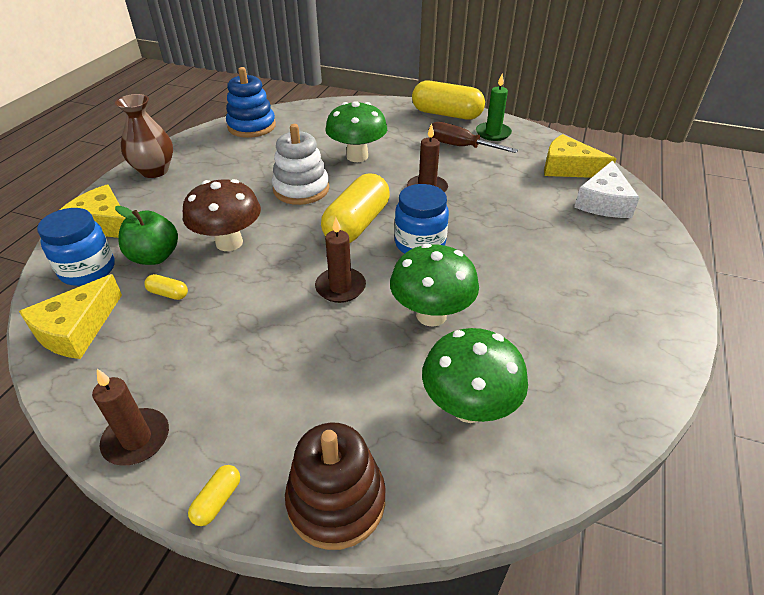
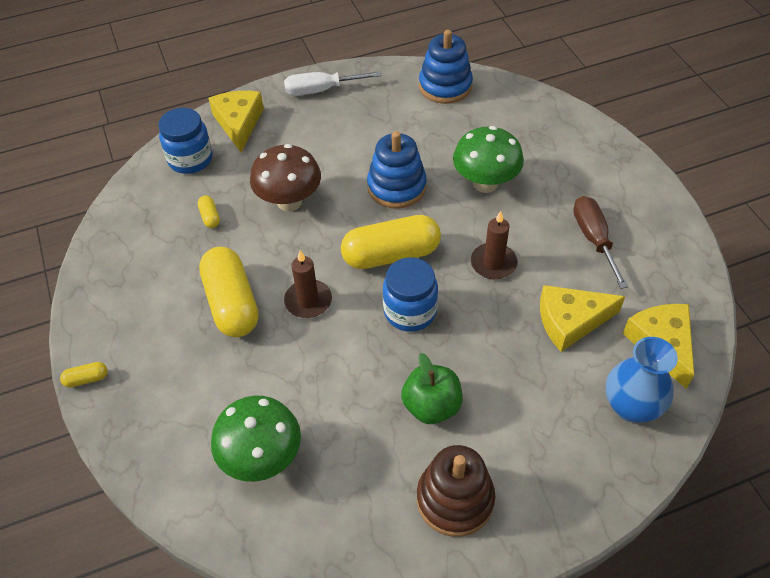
camera: 50 degrees right, 10 degrees up
yellow cheese [19,274,122,359] -> yellow cheese moved to [540,285,625,352]
brown candle [92,369,169,466] -> none
brown vase [115,94,173,178] -> white screwdriver [284,71,382,96]
green apple [115,206,178,265] -> green apple moved to [401,353,463,424]
white stacking toy [272,124,329,205] -> blue stacking toy [367,131,427,209]
brown stacking toy [285,422,386,550] -> brown stacking toy moved to [417,445,495,537]
green mushroom [390,243,479,327] -> none
yellow capsule [412,81,485,120] -> yellow capsule moved to [199,247,258,337]
green candle [476,74,512,141] -> none
white cheese [574,160,640,218] -> blue vase [606,337,678,423]

